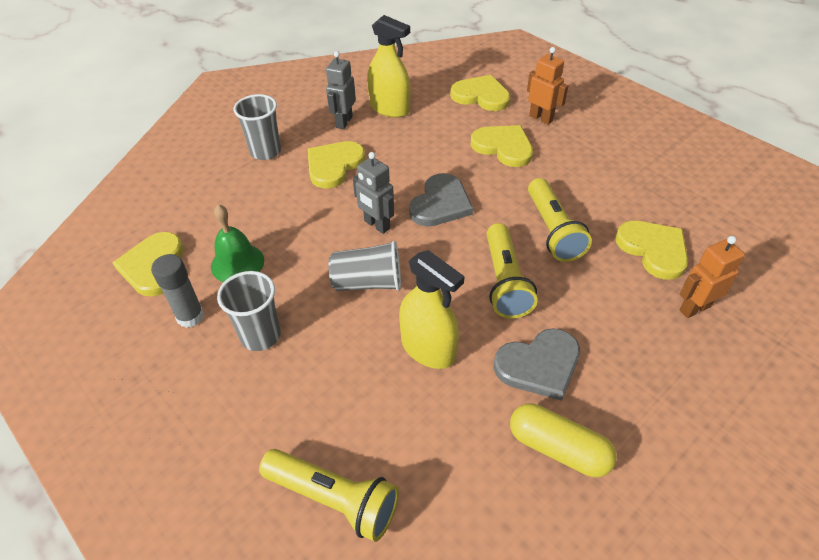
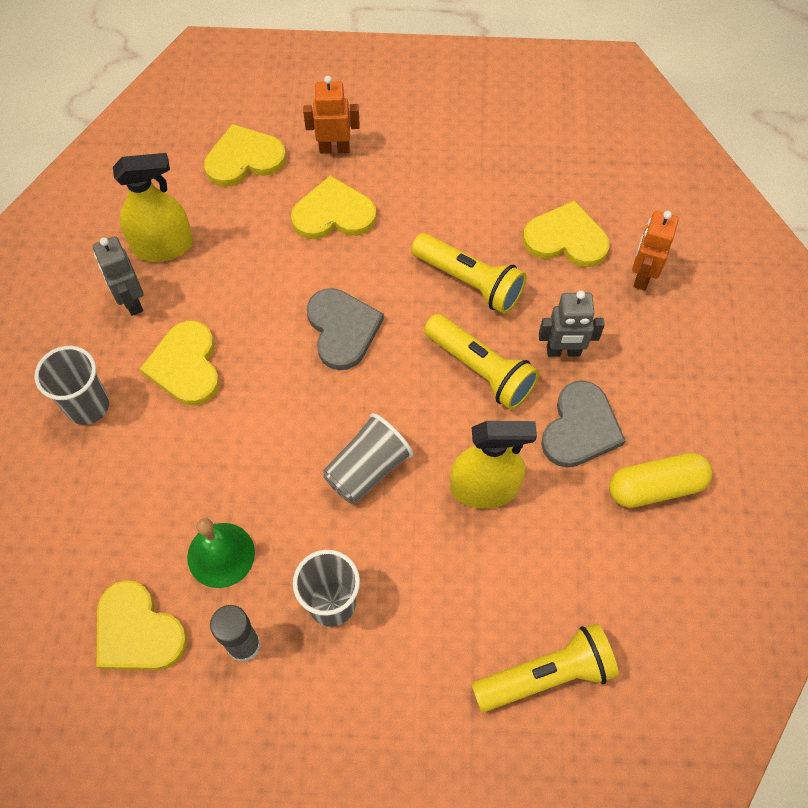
camera: 45 degrees left, 15 degrees up
grey robot [353,152,394,234] -> grey robot moved to [539,291,605,357]

